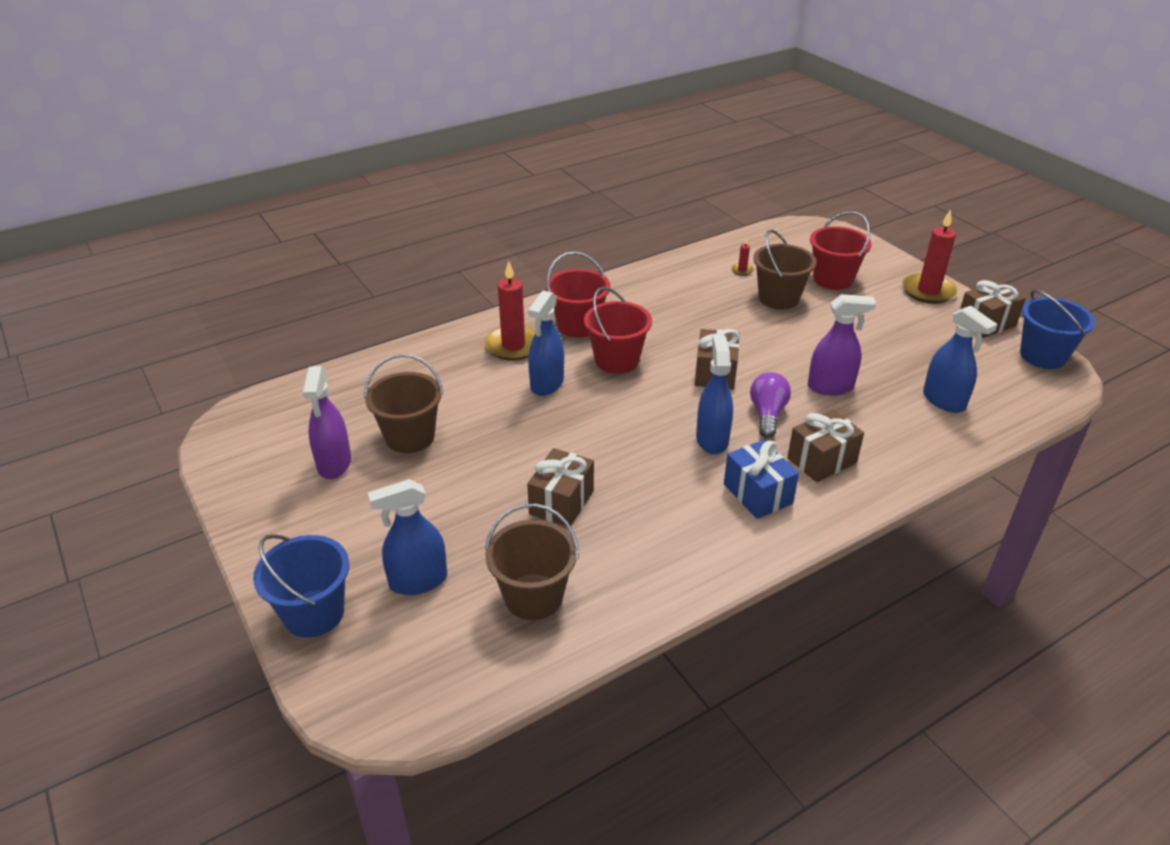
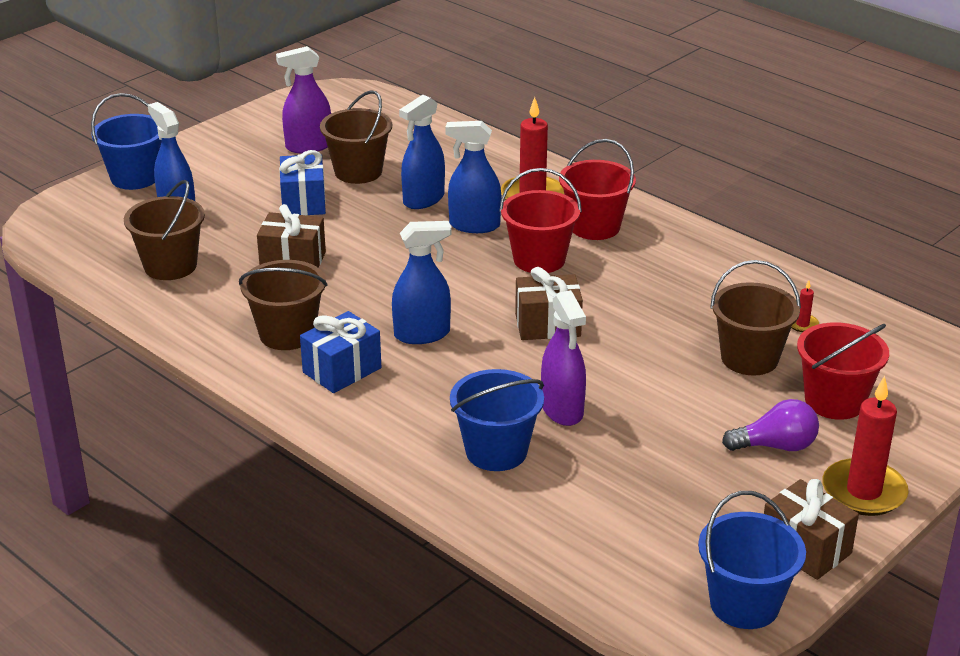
camera: 75 degrees right, 5 degrees down
purple light bulb [750,372,791,438] -> purple light bulb moved to [722,399,819,451]
brown gift [787,410,864,482] -> none
blue spray bottle [923,306,998,413] -> blue spray bottle moved to [399,95,445,209]
none -> brown bucket [239,260,328,350]
none -> blue gift [279,150,326,215]
none -> blue bucket [450,369,544,471]

